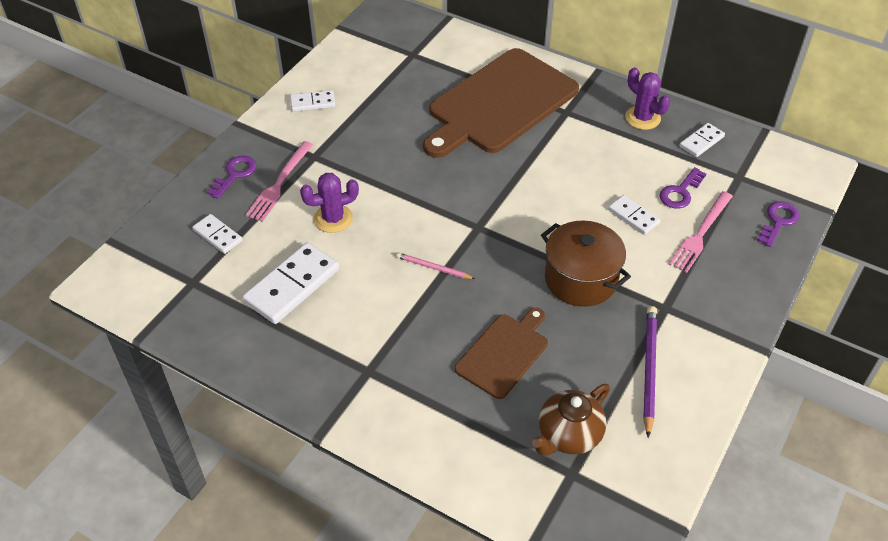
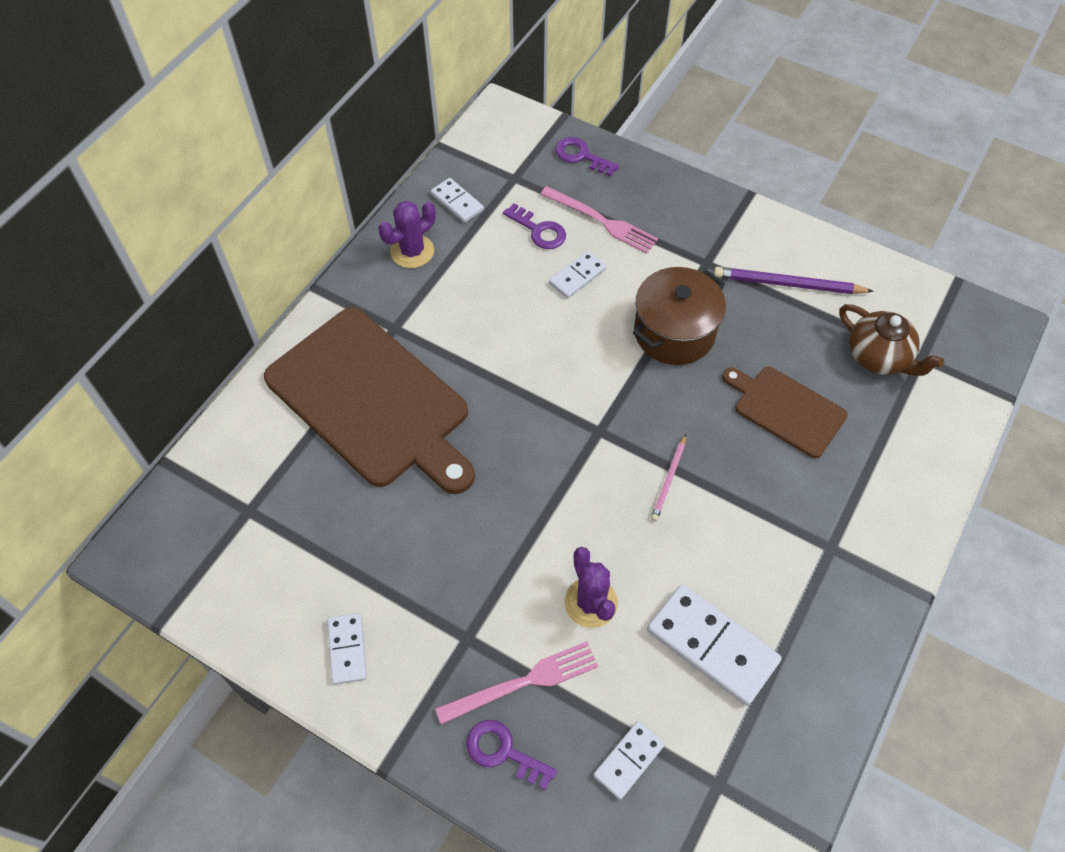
camera: 90 degrees left, 10 degrees up
pink fork [245,141,313,222] -> pink fork turned 45 degrees counterclockwise [435,641,598,725]

